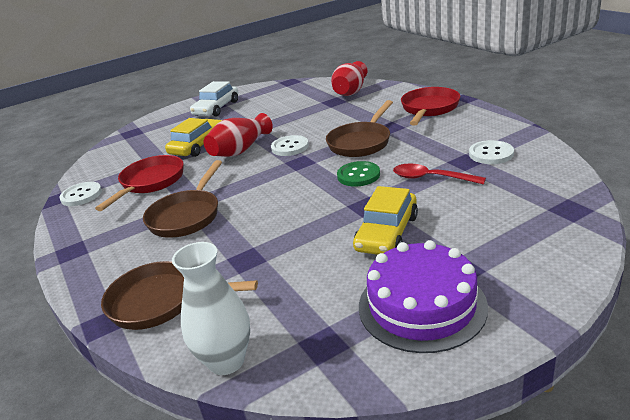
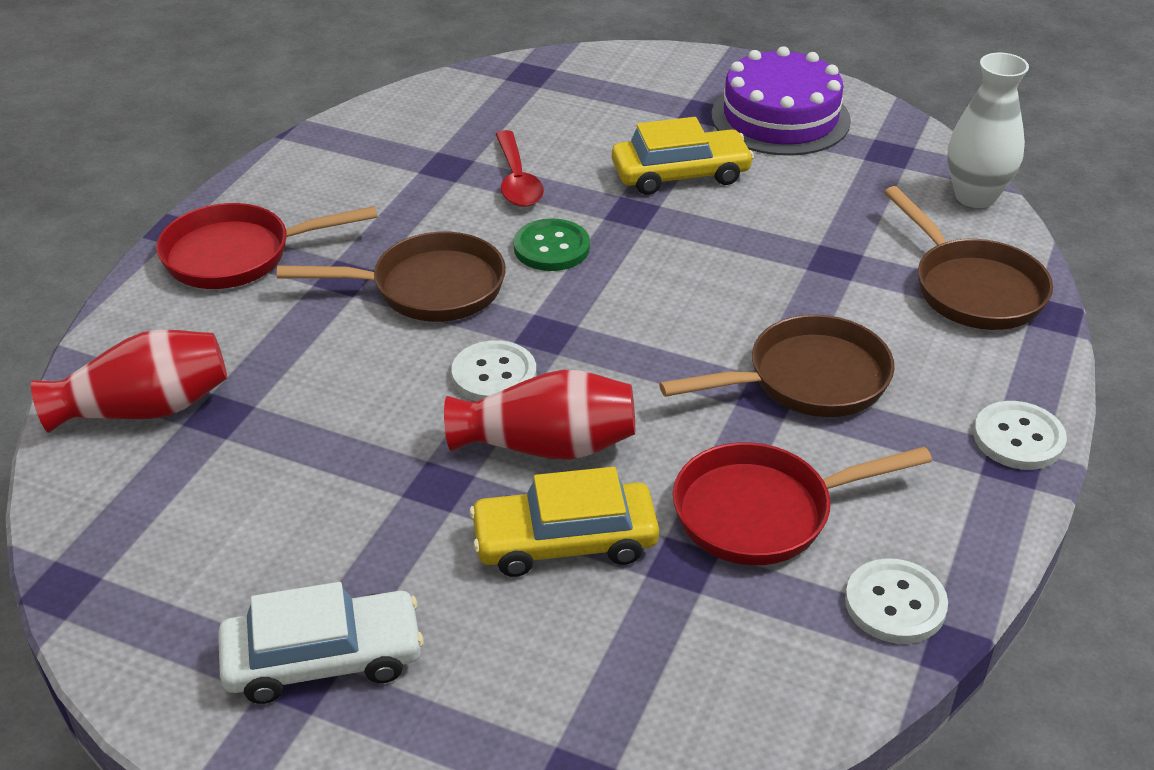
camera: 130 degrees left, 10 degrees up
white button [469,140,514,164] -> white button moved to [973,401,1067,470]

